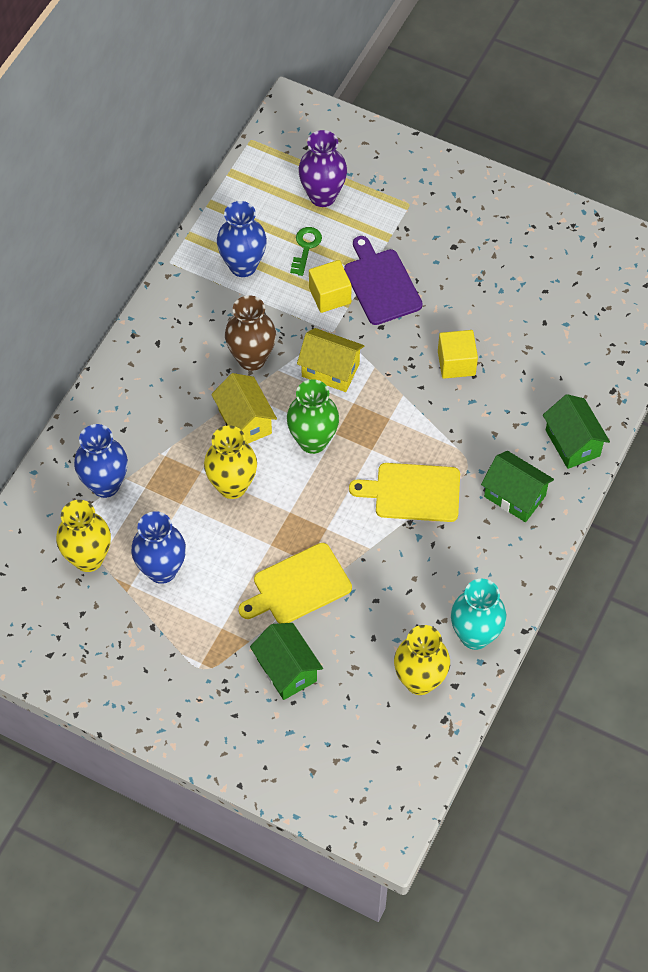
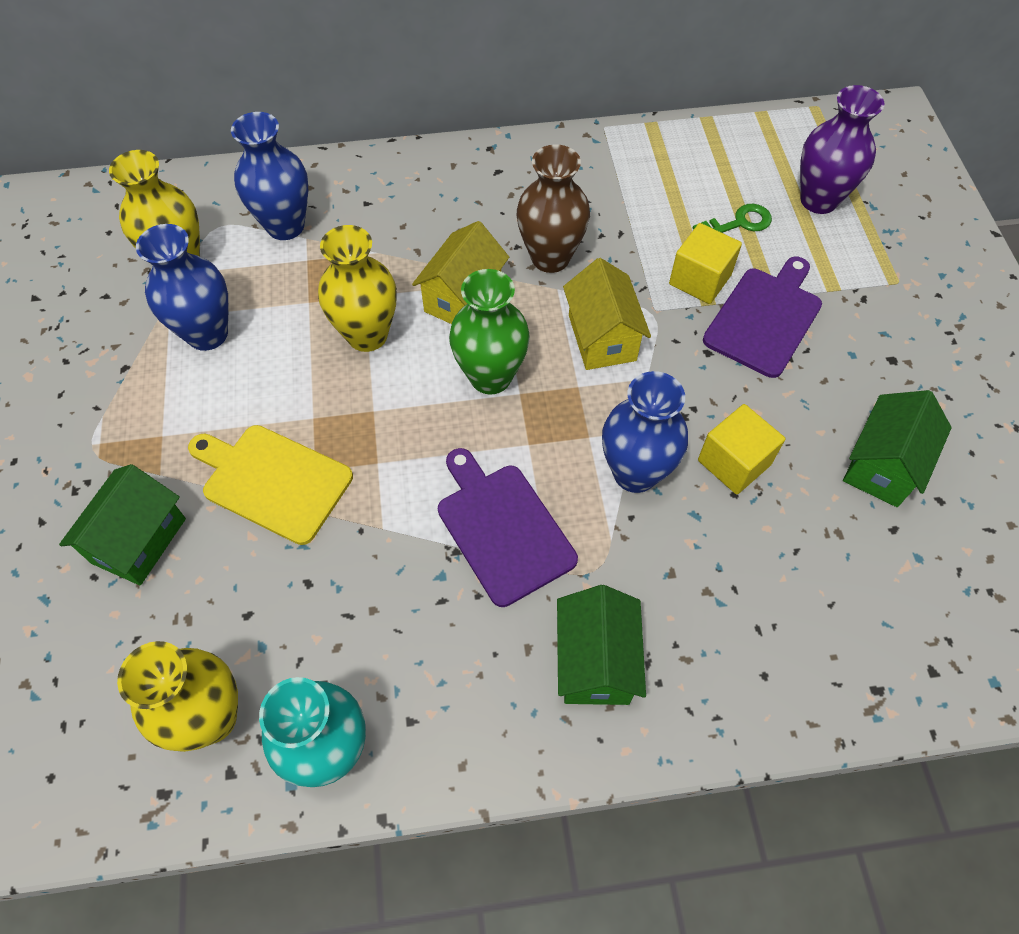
camera: 55 degrees right, 0 degrees up
blue vase [217,201,267,277] -> blue vase moved to [602,371,688,493]
yellow cutting board [349,463,460,522] -> purple cutting board [438,448,578,607]
green house [543,394,610,469] -> green house moved to [843,390,952,507]

